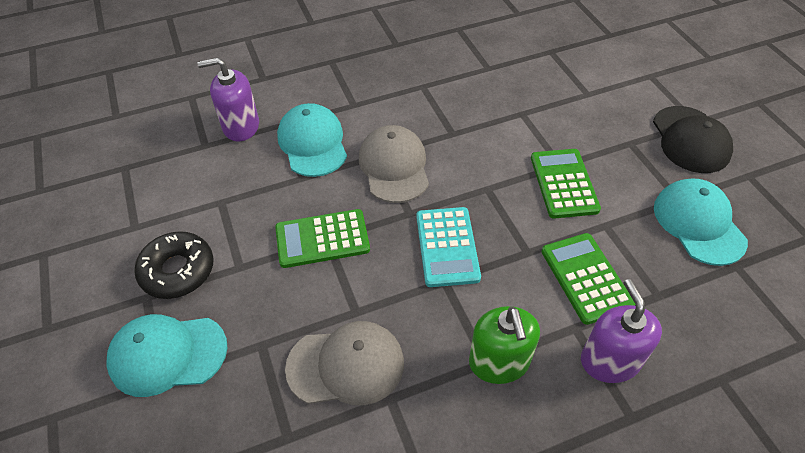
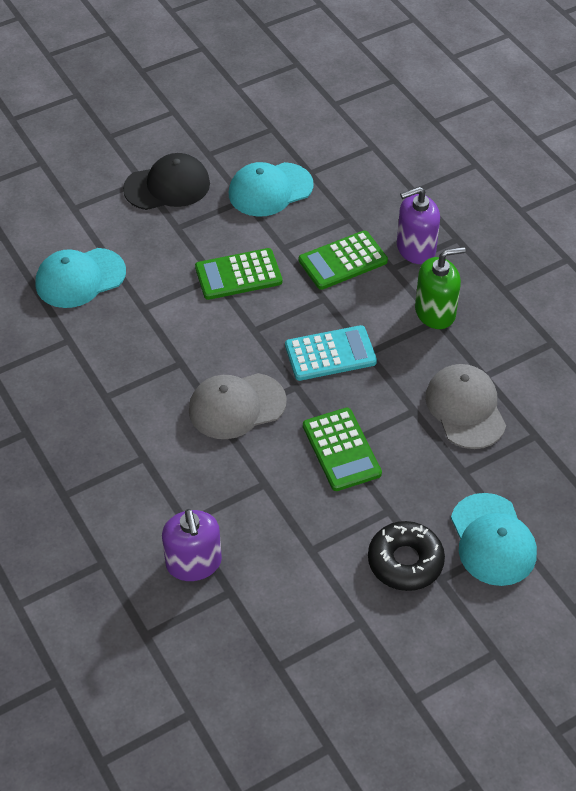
camera: 100 degrees left, 0 degrees up
turquoise cap [277,103,347,177] -> turquoise cap moved to [35,248,126,308]

